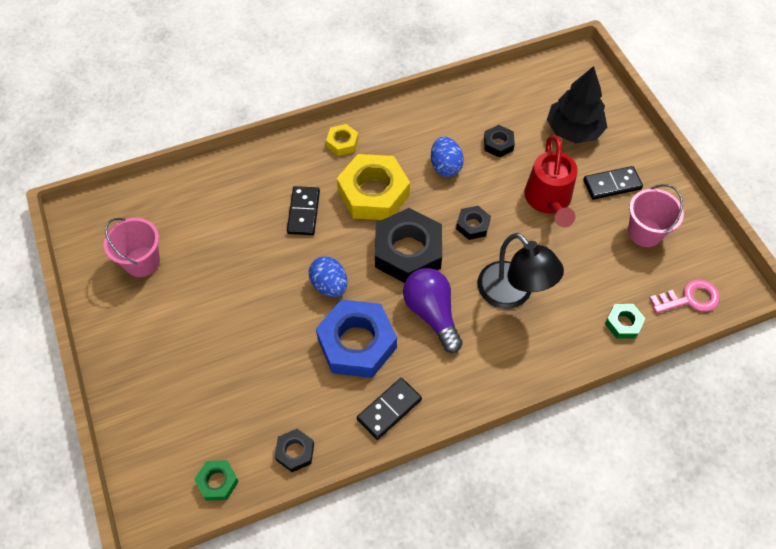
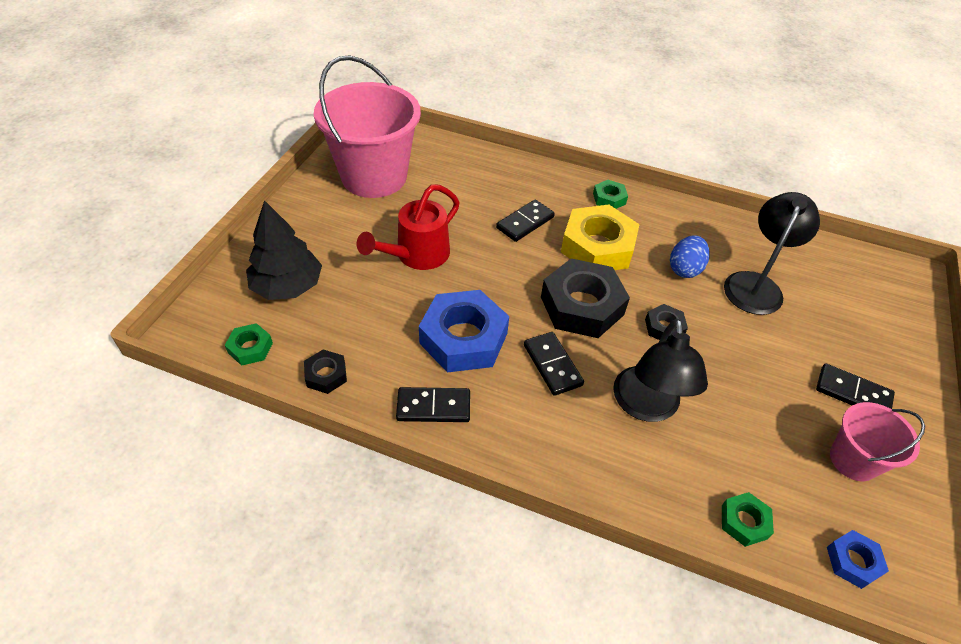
camera: 40 degrees right, 10 degrees down
pink bucket [104,218,160,277] -> pink bucket [314,55,421,198], size x1.95
blue egg [309,256,347,297] -> none
yellow nut [326,124,358,156] -> green nut [593,180,628,209]
purple light bulb [403,268,463,353] -> black domino [524,332,584,396]
black nut [484,125,515,158] -> black lamp [724,192,820,315]
red watering can [524,135,578,227] -> red watering can moved to [356,184,460,270]
black tree [547,66,607,143] -> black tree moved to [246,200,322,300]
pink key [650,279,720,313] -> blue nut [827,530,889,589]

